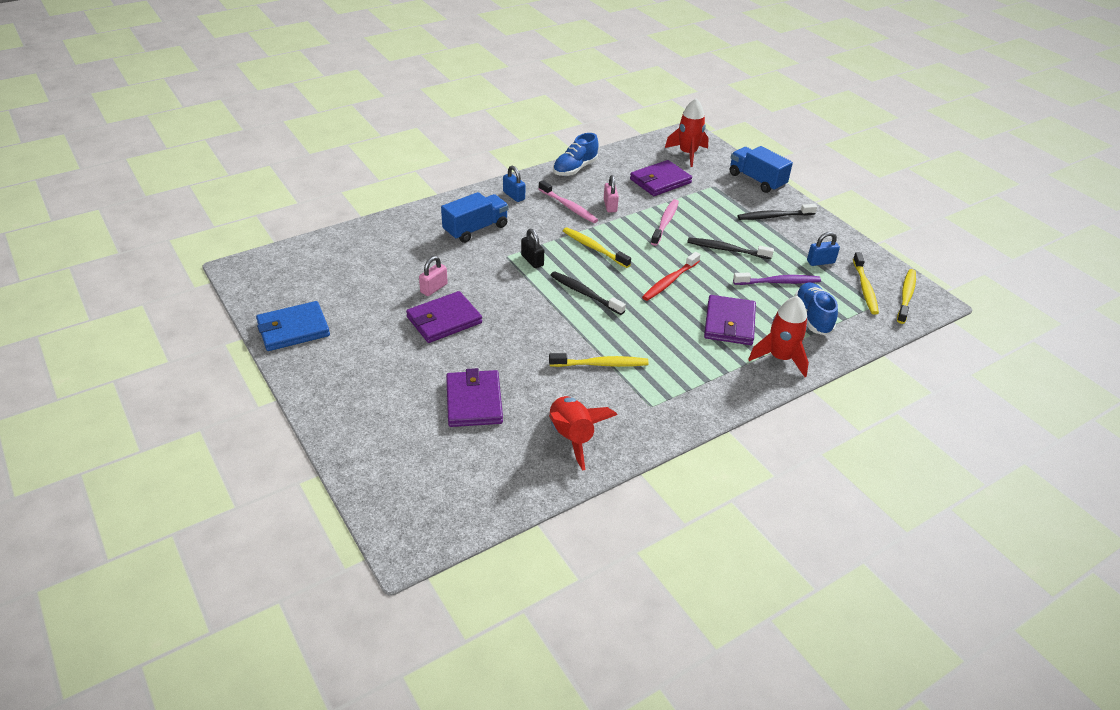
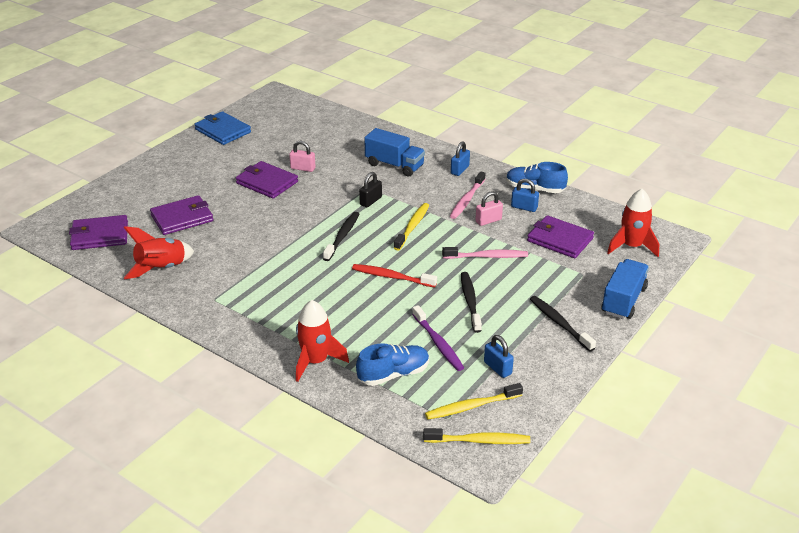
camera: 70 degrees right, 5 degrees down
yellow toothbrush [549,353,649,367] -> none
purple wallet [704,295,756,345] -> purple wallet moved to [69,215,128,250]
none -> blue padlock [511,179,539,212]

